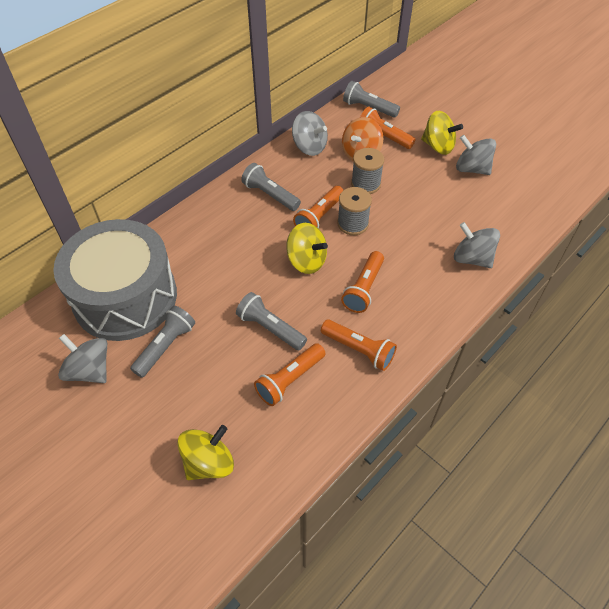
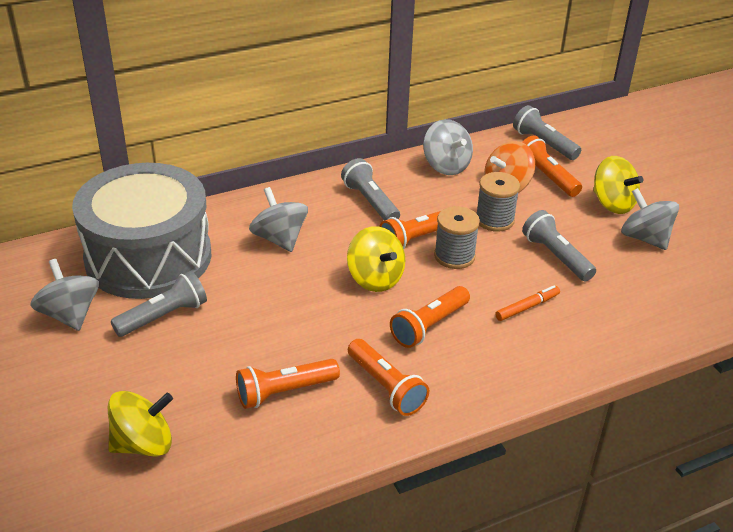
camera: 20 degrees right, 15 degrees down
grey flashlight [236,292,307,350] -> grey flashlight moved to [522,210,596,281]
grey spinning top [454,222,500,268] -> grey spinning top moved to [249,187,308,252]
none -> orange marker [495,285,560,321]

